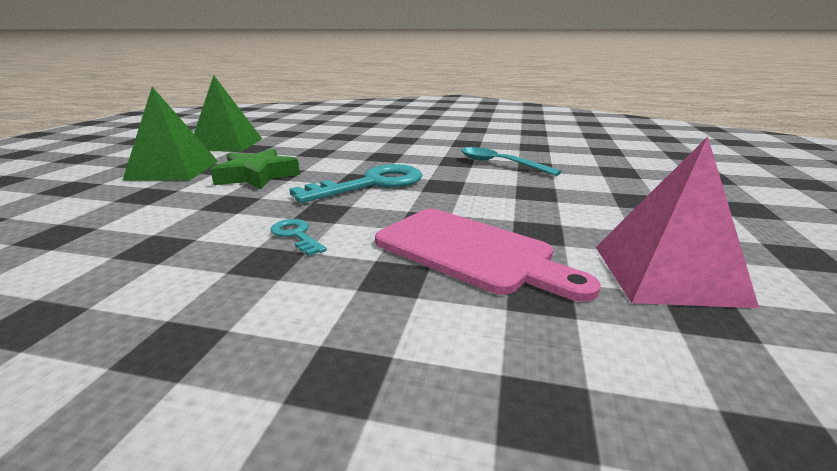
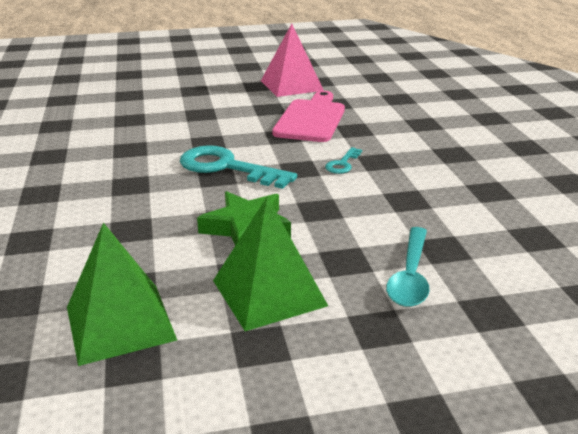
camera: 115 degrees left, 5 degrees up
turquoise spoon [461,147,562,176] -> turquoise spoon moved to [386,227,430,307]

